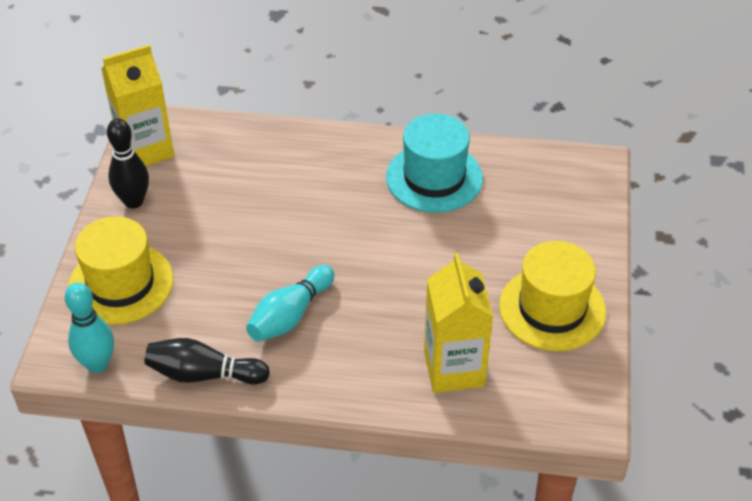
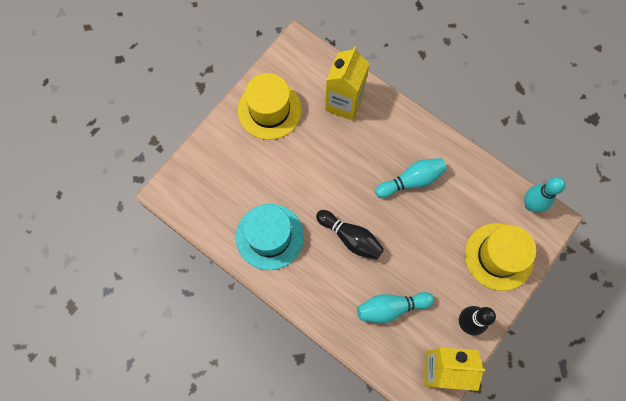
camera: 150 degrees left, 25 degrees up
black bowling pin [145,338,270,385] -> black bowling pin moved to [316,210,384,260]
none -> turquoise bowling pin [357,292,435,323]

